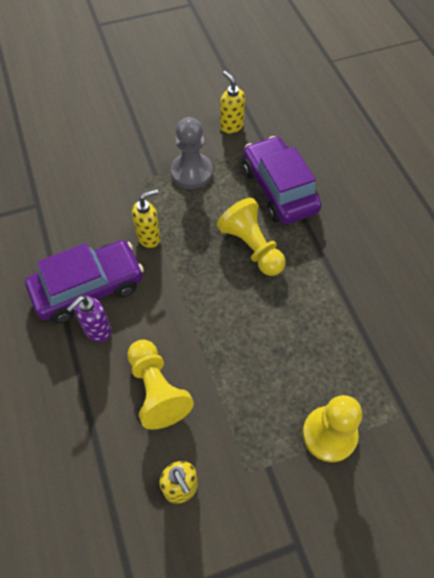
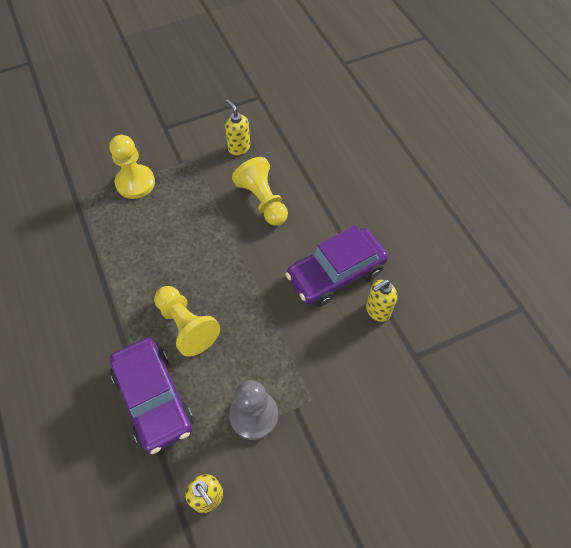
camera: 175 degrees right, 0 degrees up
purple soap dispenser [67,296,111,342] -> none
yellow soap dispenser [132,189,161,248] -> yellow soap dispenser moved to [366,279,397,322]

